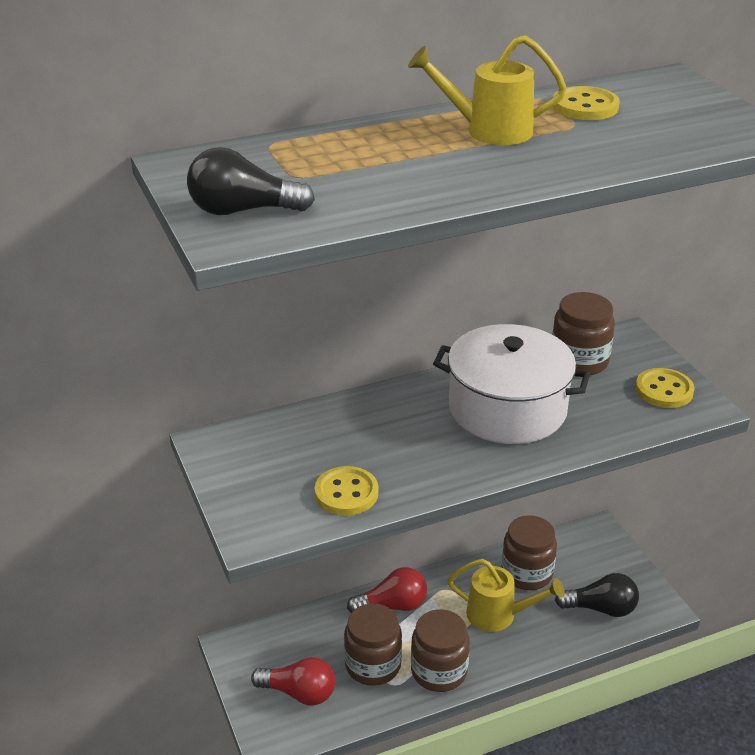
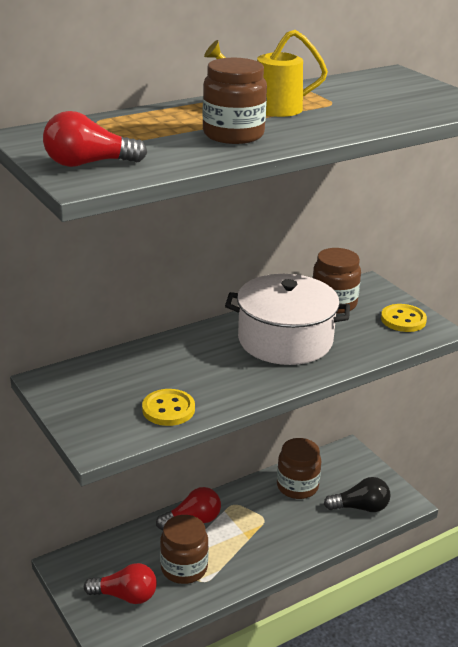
camera: 10 degrees left, 5 degrees down
black light bulb [187,147,315,215] -> red light bulb [43,111,147,167]
brown jar [411,609,470,692] -> brown jar moved to [203,58,267,144]
yellow watering can [447,559,565,632] -> none
yellow button [553,86,620,120] -> none

